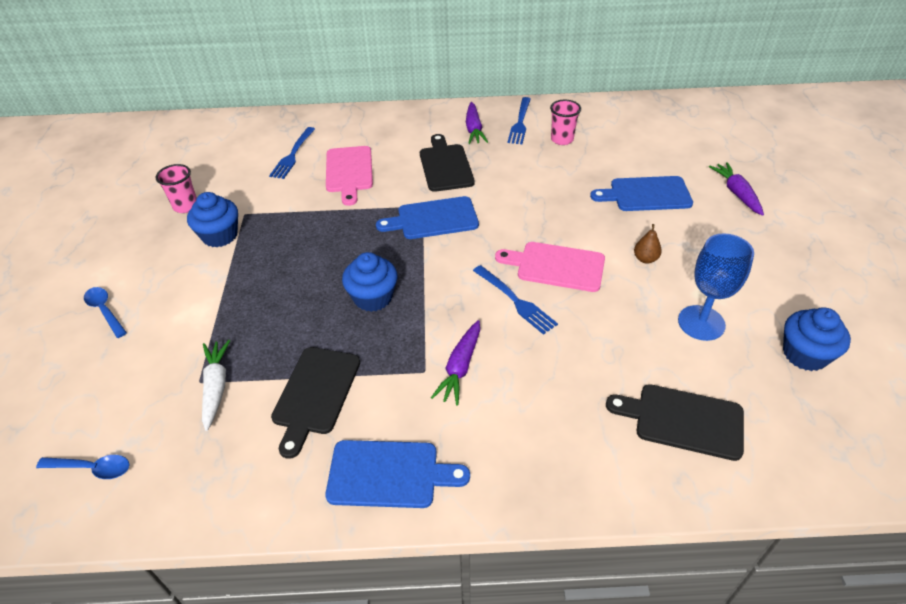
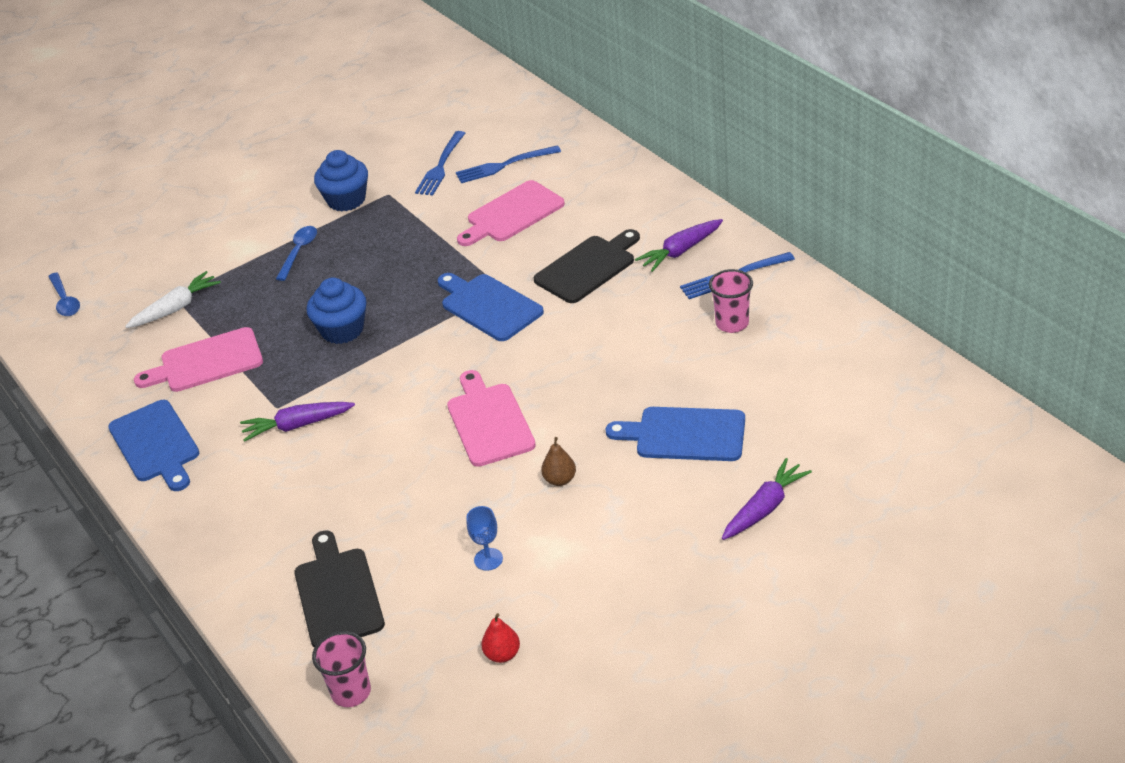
camera: 60 degrees right, 5 degrees down
blue spoon [84,287,127,338] -> blue spoon moved to [276,226,317,281]
pink cup [155,164,197,213] -> pink cup moved to [312,631,371,707]
black cutting board [271,347,360,459] -> pink cutting board [134,327,263,392]
blue fork [473,265,558,335] -> blue fork moved to [415,131,465,195]
blue cutting board [590,176,693,211] -> blue cutting board turned 45 degrees counterclockwise [606,407,745,461]
blue goblet [678,233,754,341] -> blue goblet [467,506,503,571], size x0.51
blue cupcake [783,307,851,371] -> red pear [481,613,520,663]

